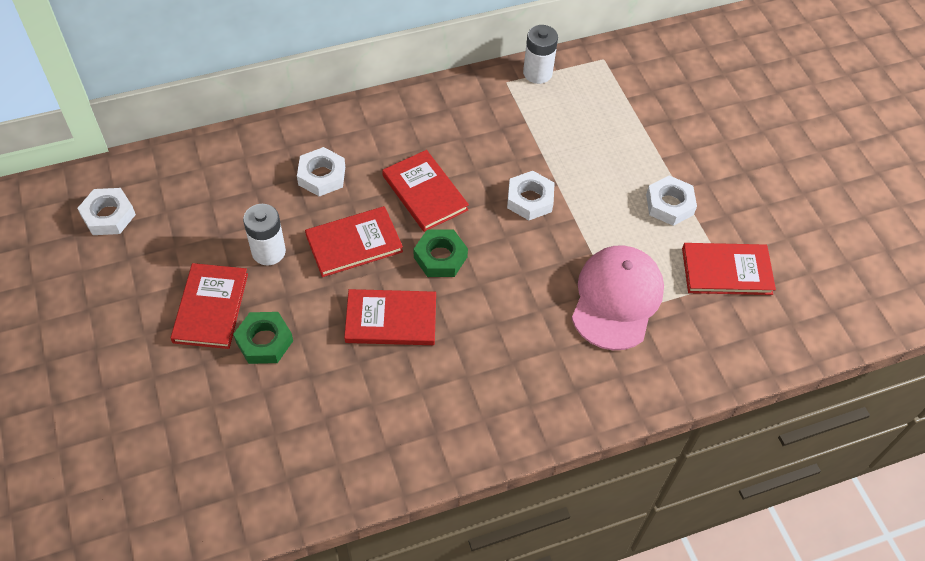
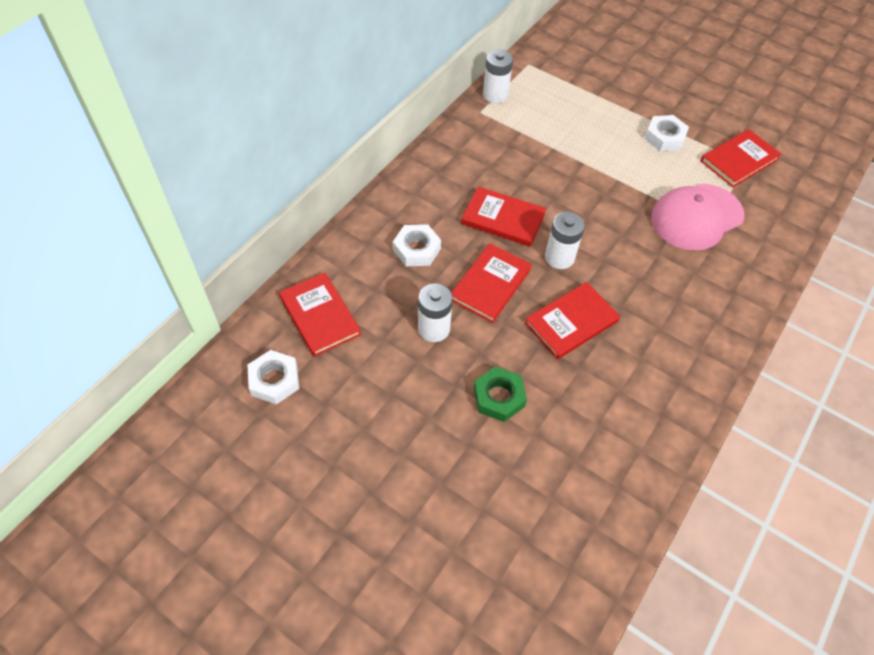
camera: 35 degrees left, 0 degrees up
red book [170,263,248,349] -> red book moved to [279,273,361,357]
green nut [414,229,468,277] -> white battery [545,212,585,269]
white nut [507,171,554,220] -> none
pink cap [572,245,664,350] -> pink cap turned 105 degrees counterclockwise [651,184,745,251]

